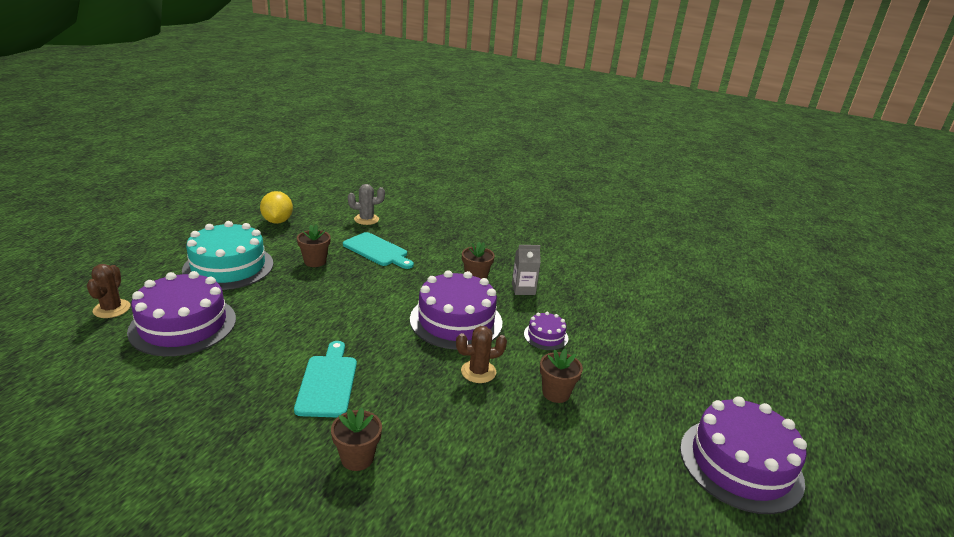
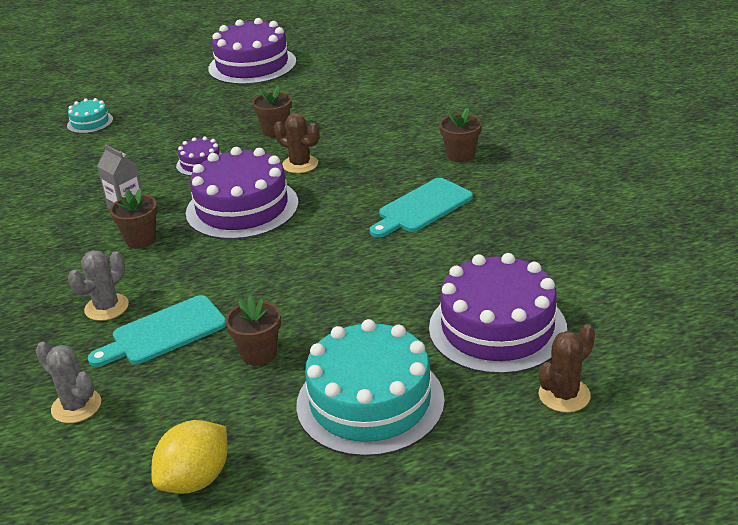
camera: 125 degrees left, 5 degrees up
turquoise cutting board [343,232,414,269] -> turquoise cutting board turned 120 degrees counterclockwise [87,295,226,367]
none -> turquoise cake [67,98,113,134]
none -> grey cactus [68,250,129,321]

